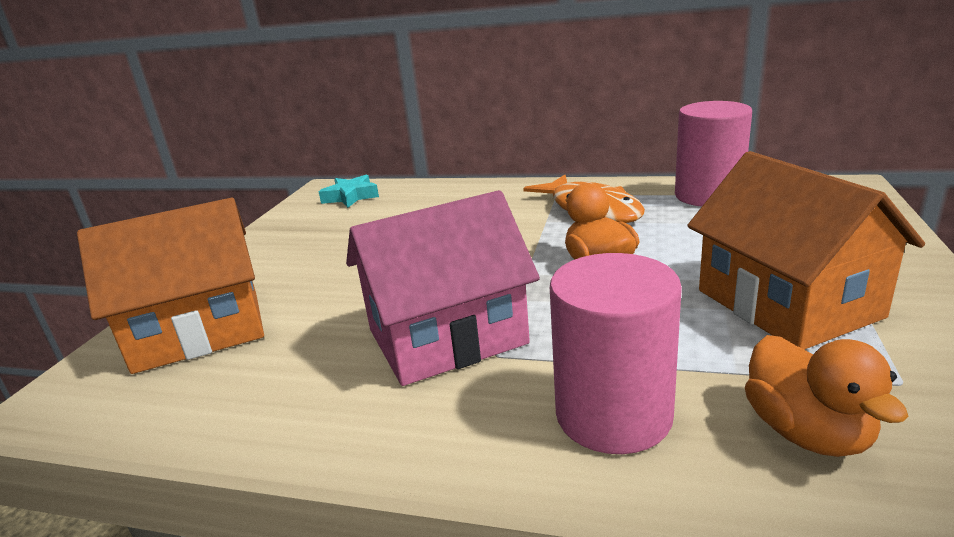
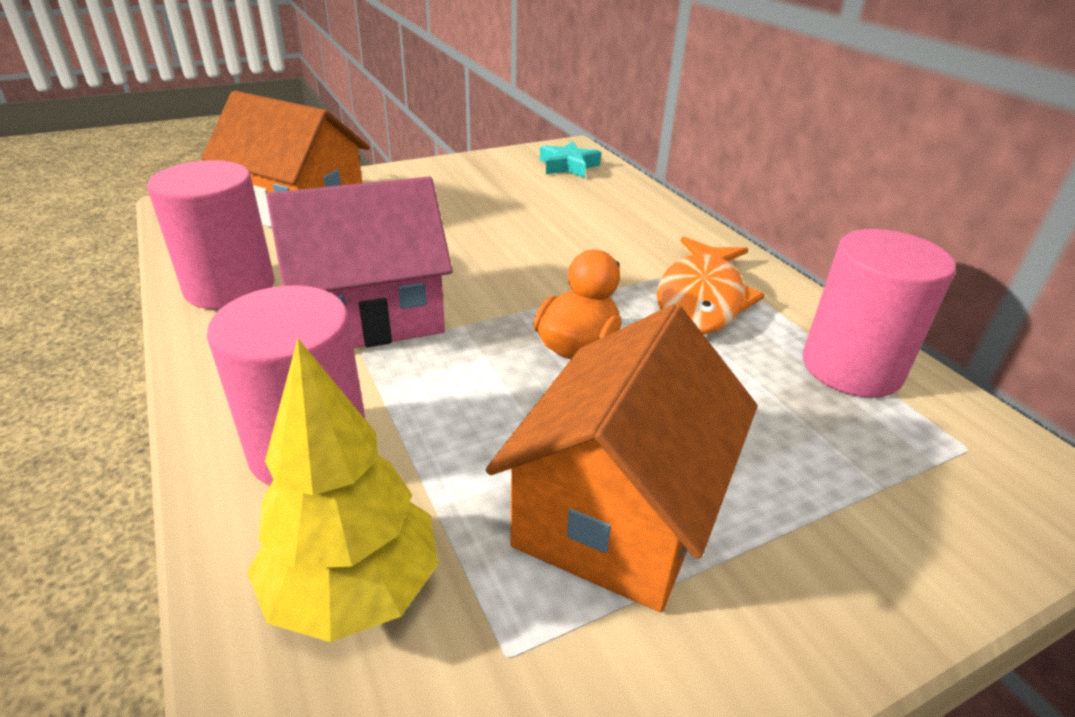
camera: 45 degrees right, 10 degrees up
pink house [346,190,540,386] -> pink house turned 45 degrees counterclockwise [266,177,453,348]
orange duck [745,335,908,457] -> yellow tree [247,339,438,642]
none -> pink cylinder [147,160,275,309]

